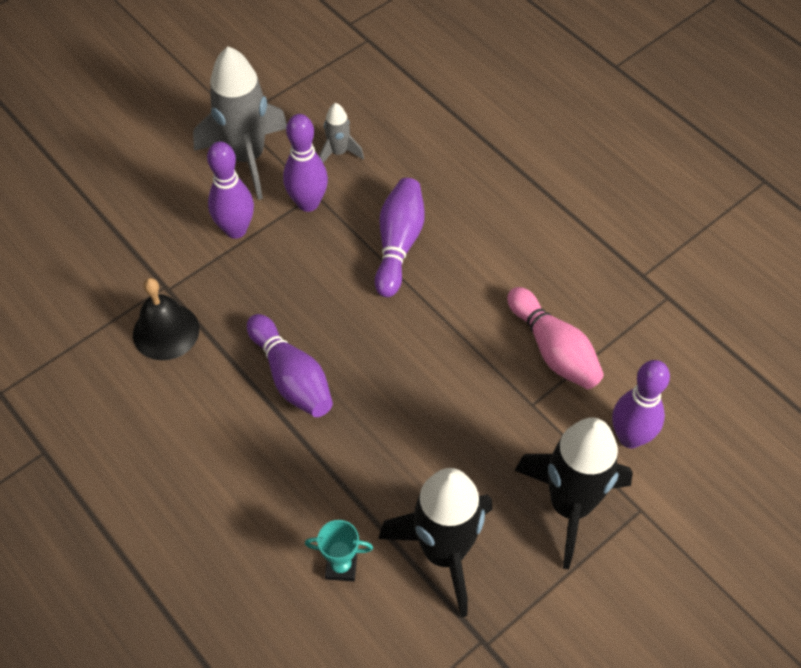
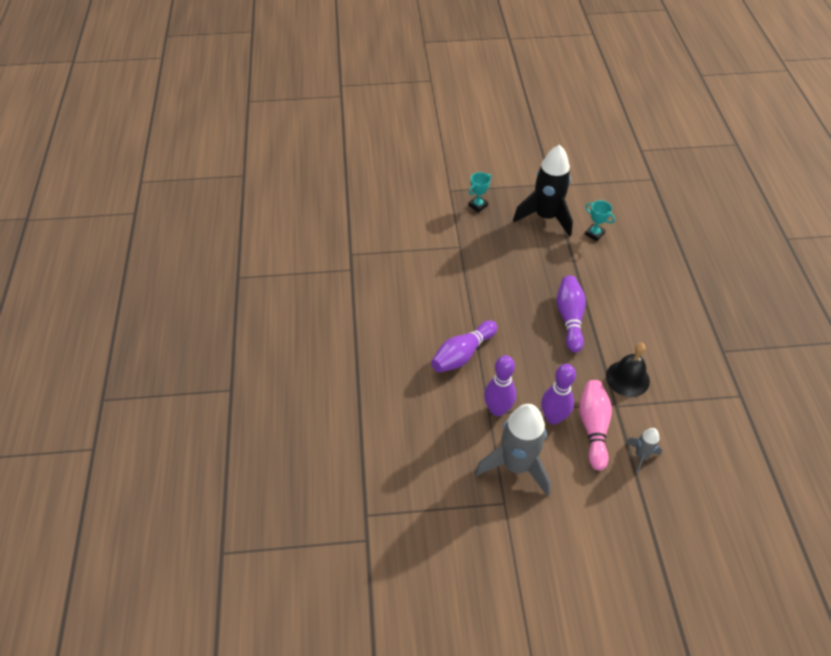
camera: 145 degrees left, 5 degrees down
grey rocket [319,103,364,163] -> grey rocket moved to [626,428,662,473]
pink bowling pin [507,287,604,389] -> pink bowling pin moved to [579,380,612,470]
black rocket [514,418,633,569] -> turquoise trophy [468,172,491,212]
purple bowling pin [612,360,670,448] -> none

